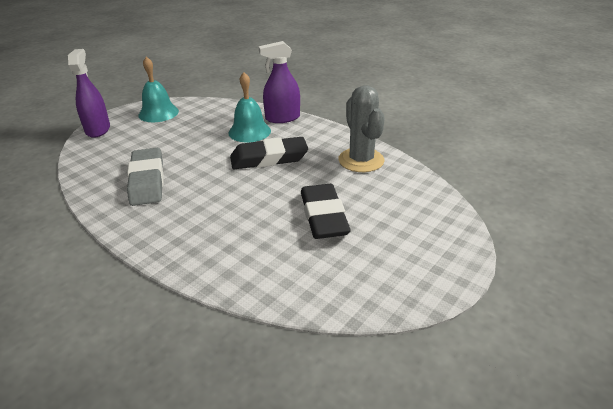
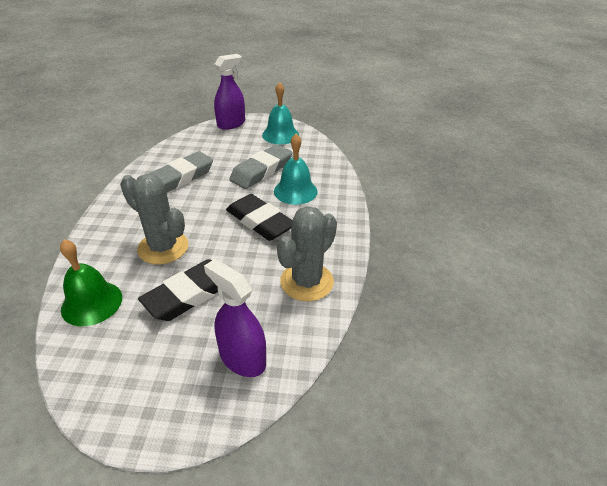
camera: 55 degrees right, 5 degrees up
purple spray bottle [259,41,300,123] -> purple spray bottle moved to [204,259,266,377]
none -> green bell [60,239,122,326]
none -> grey cactus [120,174,189,264]
none -> grey eraser [229,144,292,189]

